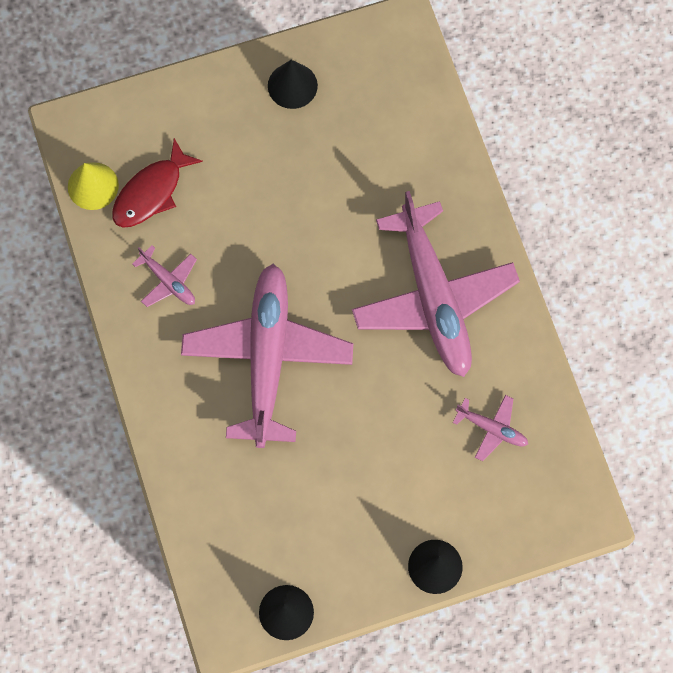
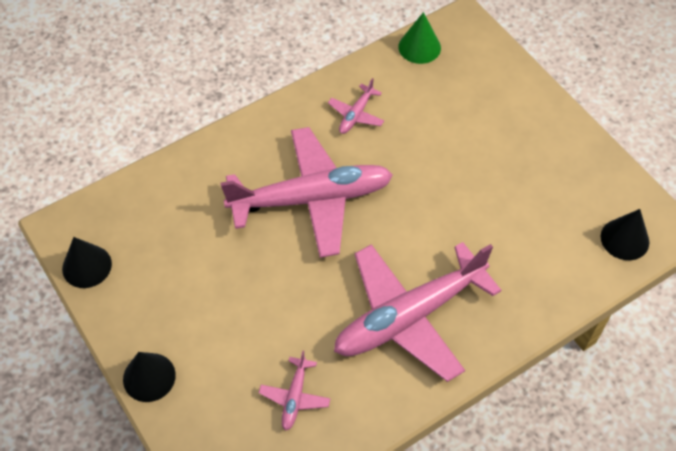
camera: 75 degrees right, 15 degrees down
yellow cone [68,162,119,210] -> green cone [398,12,441,64]
red fish [112,138,203,228] -> none
black cone [268,60,318,109] -> black cone moved to [601,209,649,260]

